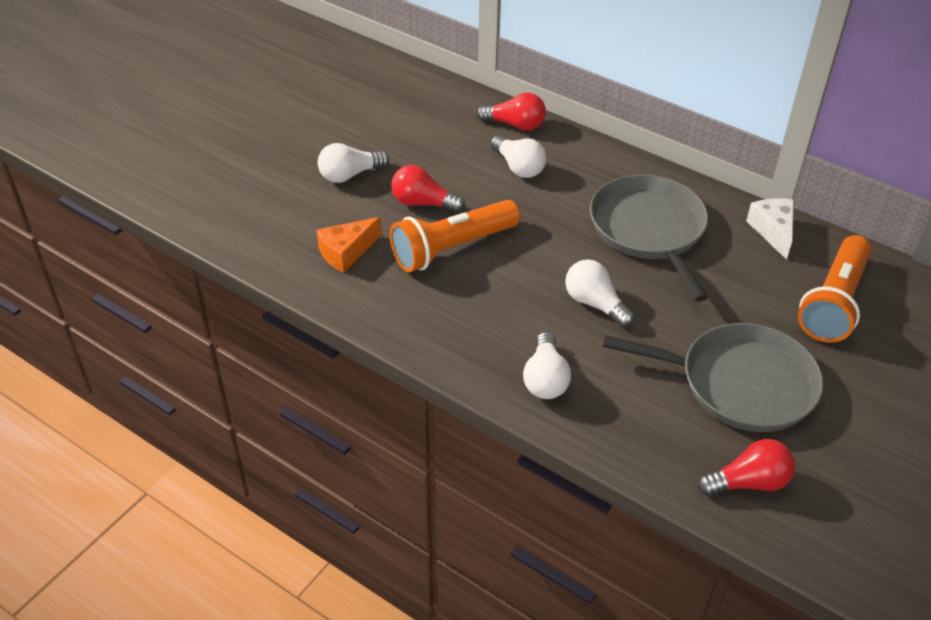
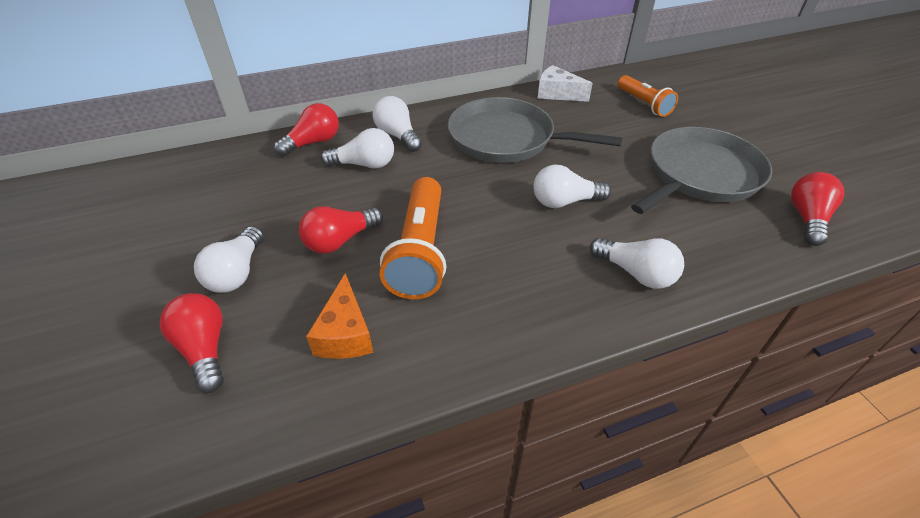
camera: 55 degrees left, 0 degrees up
orange flashlight [798,235,871,343] -> orange flashlight [618,75,678,117], size x0.62
none -> red light bulb [160,293,224,393]
none -> white light bulb [372,96,422,152]

